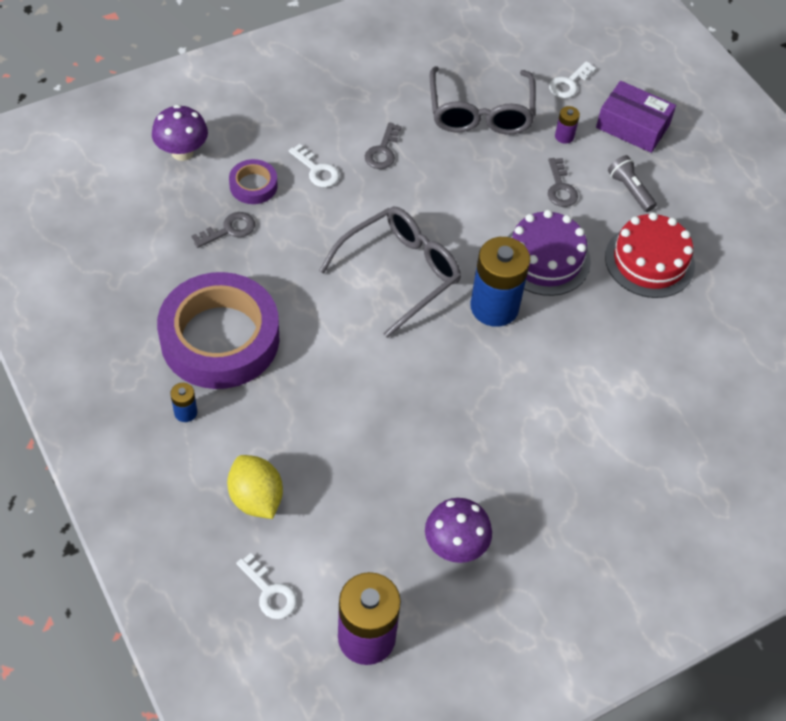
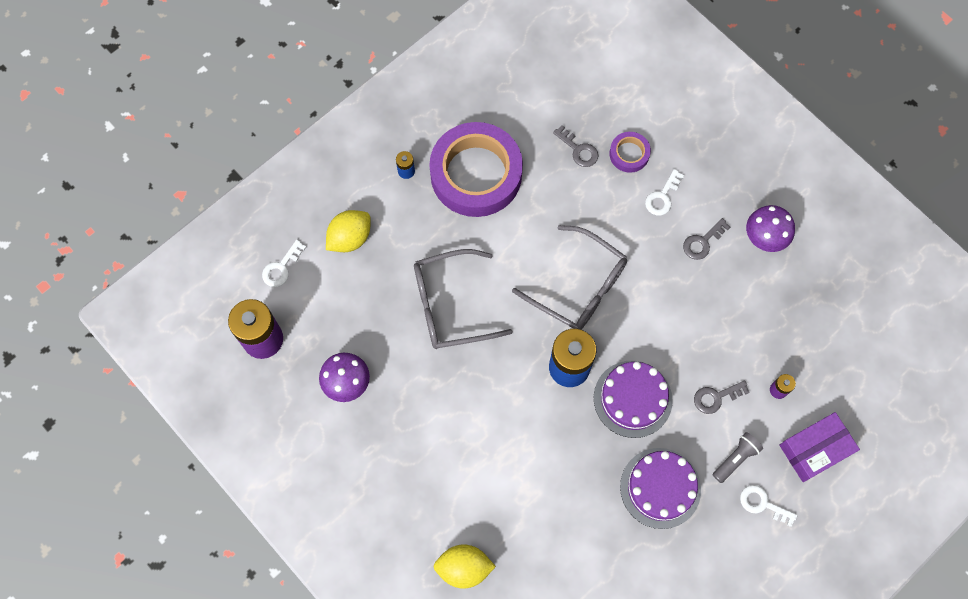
camera: 80 degrees right, 15 degrees up
purple mushroom [152,105,208,161] -> purple mushroom moved to [746,205,795,252]
grey key [365,122,402,169] -> grey key turned 45 degrees counterclockwise [683,218,730,260]
grey glasses [429,66,536,135] -> grey glasses moved to [414,249,513,349]
white key [549,61,596,98] -> white key moved to [740,485,798,527]
purple box [596,81,676,153] -> purple box turned 45 degrees clockwise [779,412,860,482]
red cake [605,212,695,298] -> purple cake [620,448,701,529]
none -> yellow lemon [433,544,496,589]

